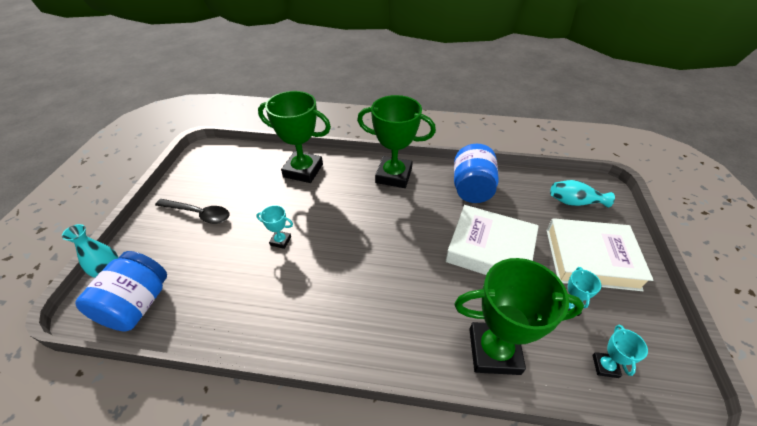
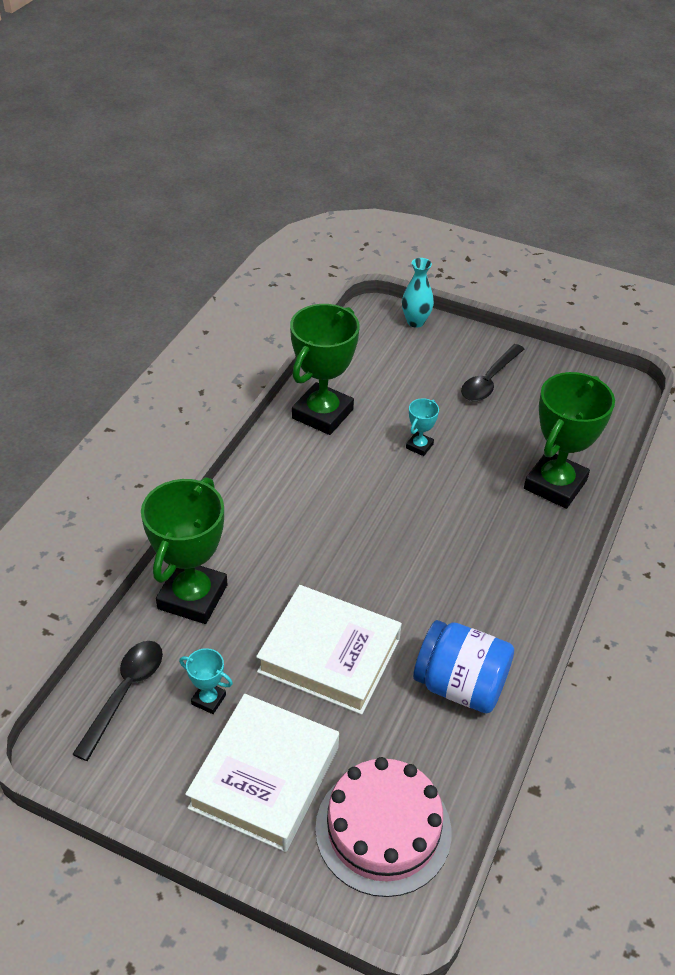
camera: 105 degrees right, 0 degrees up
blue jar [75,251,167,331] -> none
green trophy [357,95,436,188] -> green trophy moved to [290,304,360,435]
white book [445,205,539,275] -> white book turned 75 degrees clockwise [256,585,402,715]
turquoise vase [550,180,615,208] -> pink cake [315,757,451,897]
turquoise trophy [592,324,648,378] -> black spoon [73,641,163,761]

